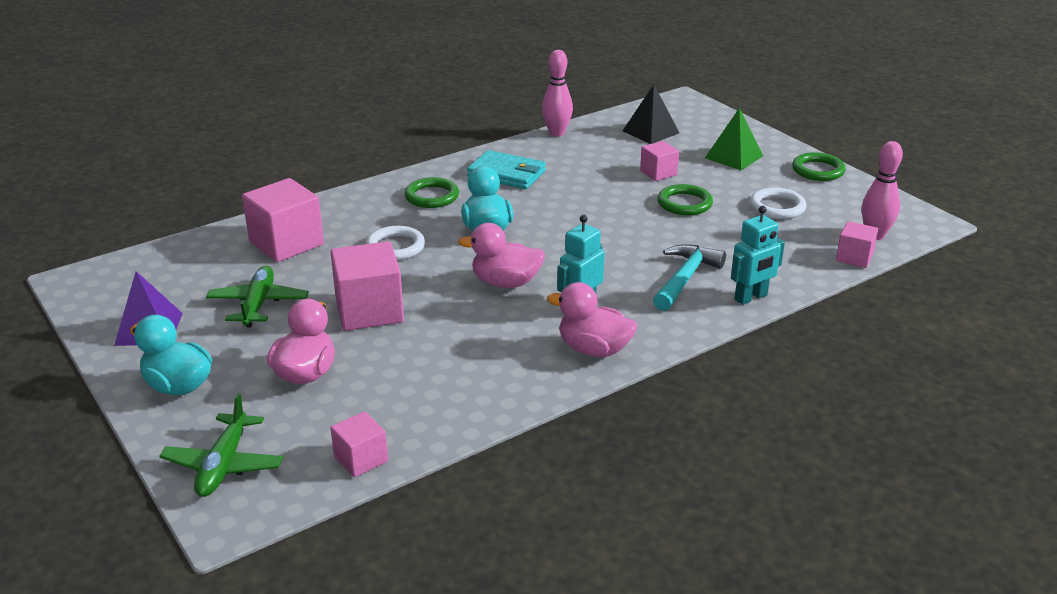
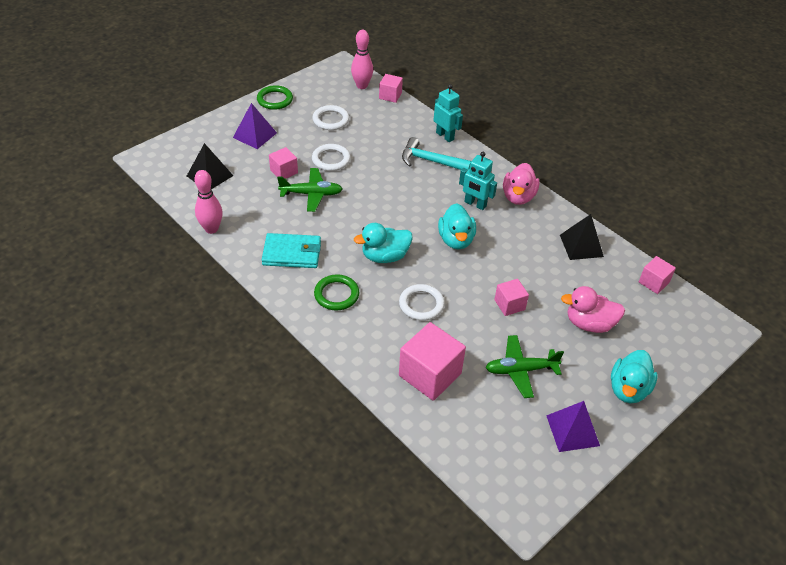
camera: 100 degrees left, 15 degrees up
green plane [159,393,283,497] -> green plane moved to [277,168,342,212]
pink cube [330,241,404,331] -> pink cube [494,279,529,316], size x0.55
pink duck [458,223,545,288] -> turquoise duck [438,203,476,249]
turquoise wallet [467,150,546,189] -> turquoise wallet turned 75 degrees clockwise [262,233,321,268]
green ring [658,184,713,215] -> white ring [312,144,351,171]
green pyramid [705,108,763,170] -> purple pyramid [233,103,277,149]
none -> black pyramid [560,214,604,260]

